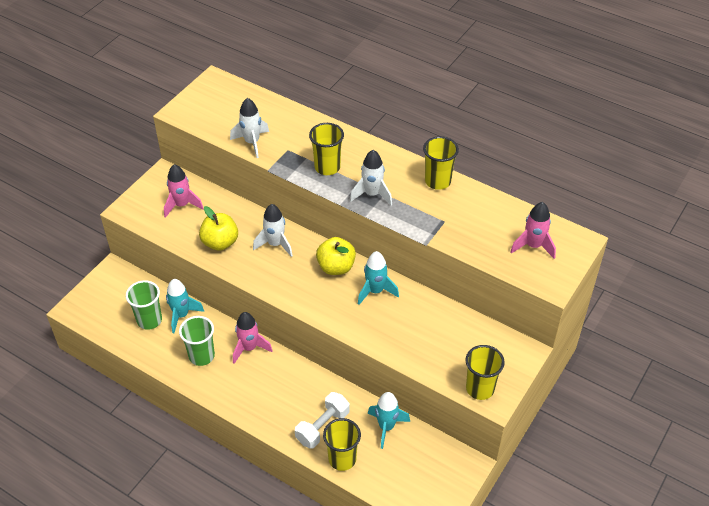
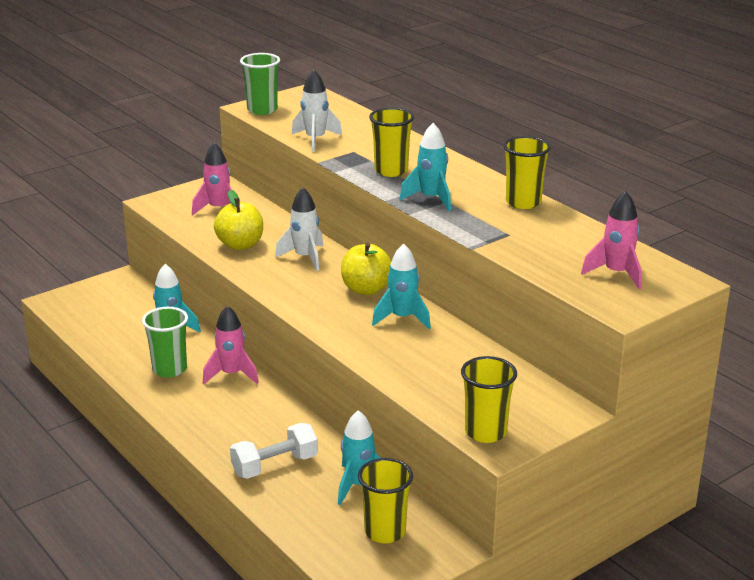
camera: 20 degrees right, 20 degrees down
green cup [126,280,162,330] -> green cup moved to [240,53,280,115]
yellow cup [323,418,361,471] -> yellow cup moved to [358,458,413,543]
white rocket [350,150,392,205] -> turquoise rocket [400,123,451,211]

